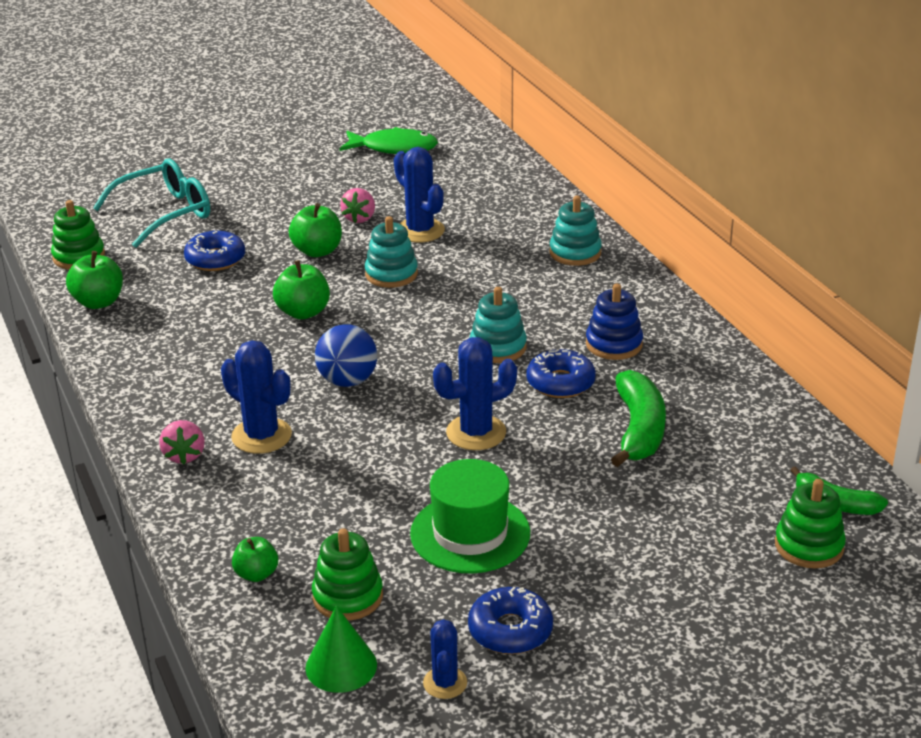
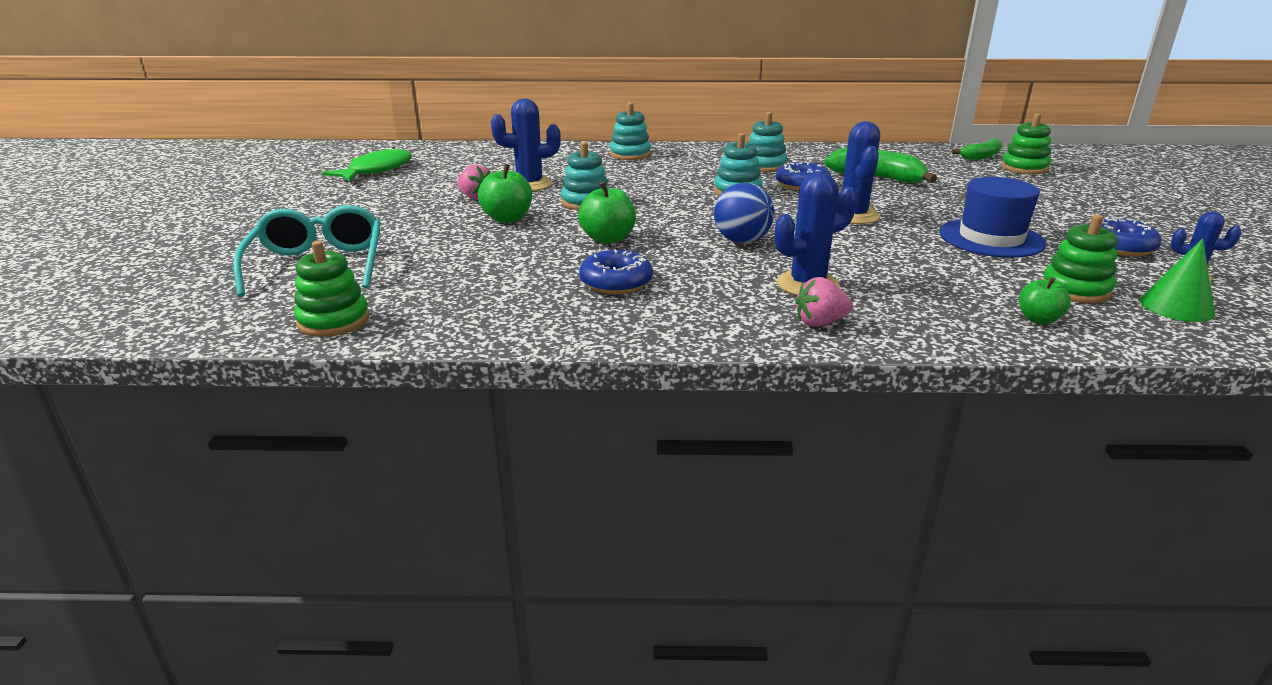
camera: 65 degrees left, 5 degrees down
green apple [66,251,123,309] -> none
pink strawberry [159,420,205,464] -> pink strawberry turned 150 degrees clockwise [795,277,853,326]
blue donut [184,231,245,271] -> blue donut moved to [579,249,653,294]
green hat [410,459,530,574] -> blue hat [939,177,1046,258]
blue stacking toy [586,284,643,360] -> turquoise stacking toy [749,112,787,172]

